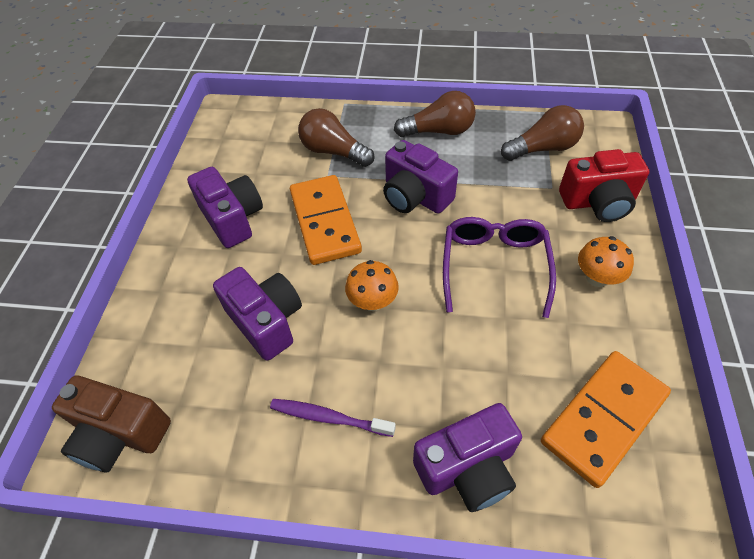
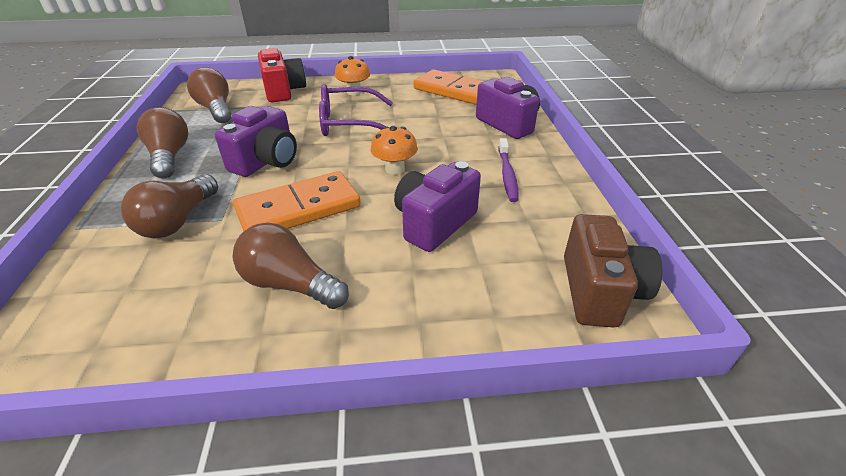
camera: 105 degrees left, 15 degrees down
purple camera [187,167,263,248] -> brown light bulb [233,223,349,309]

